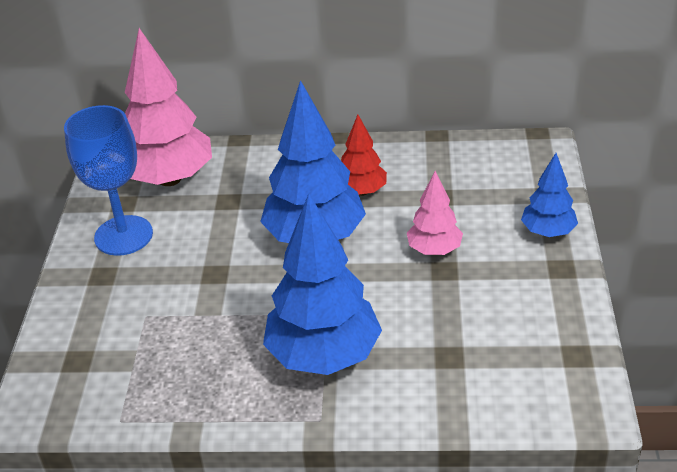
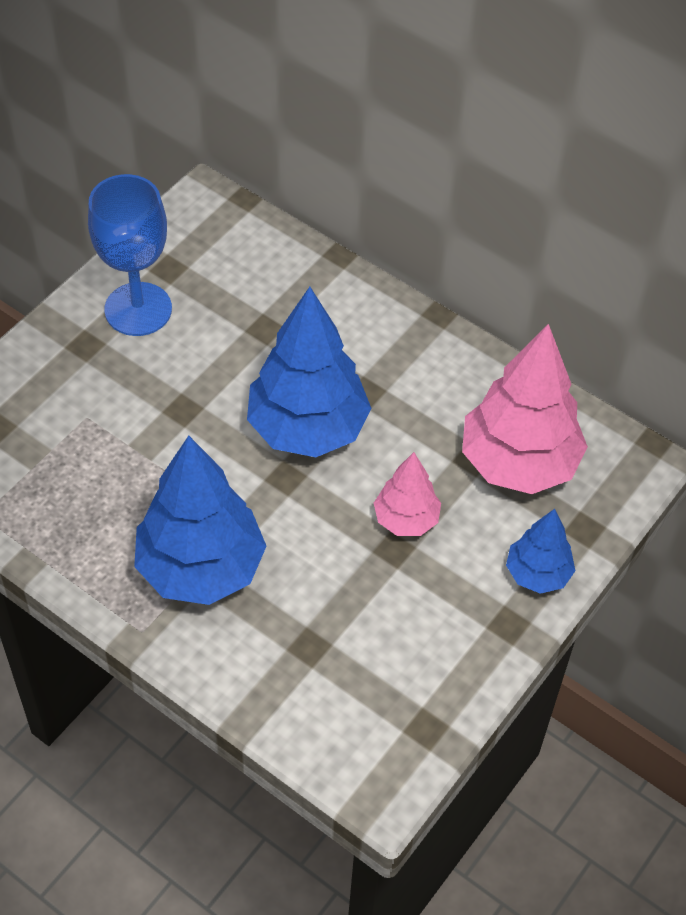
camera: 30 degrees right, 15 degrees up
pink tree [125,28,212,186] -> pink tree moved to [462,324,588,494]
red tree [341,115,387,196] -> none

